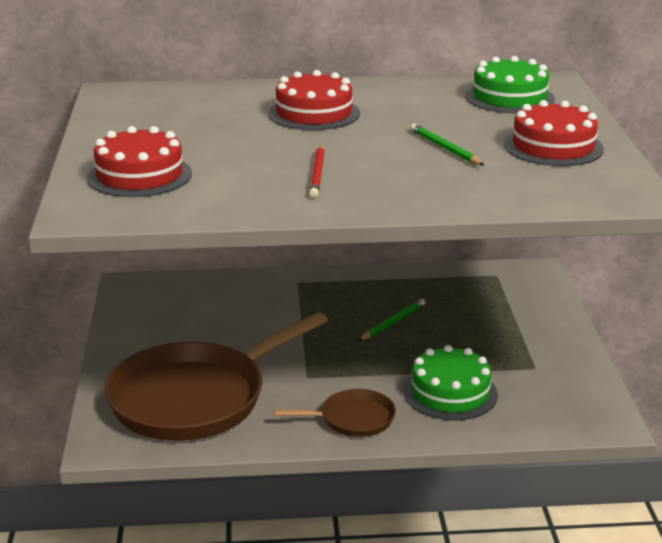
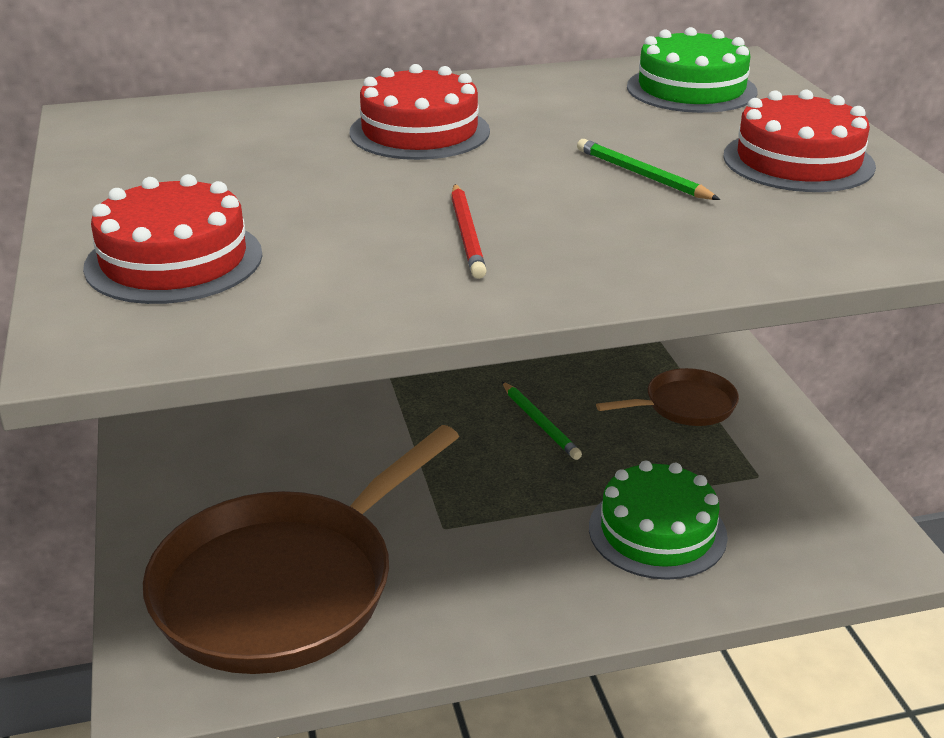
camera: 10 degrees left, 5 degrees up
brown pan [274,389,396,437] -> brown pan moved to [596,368,739,426]
green pencil [358,299,426,341] -> green pencil turned 120 degrees clockwise [502,382,582,460]

